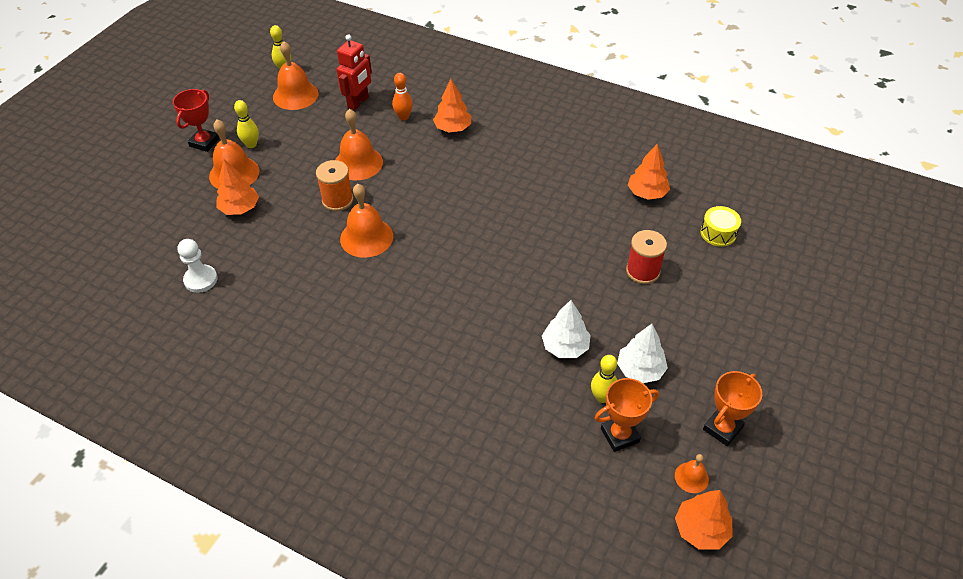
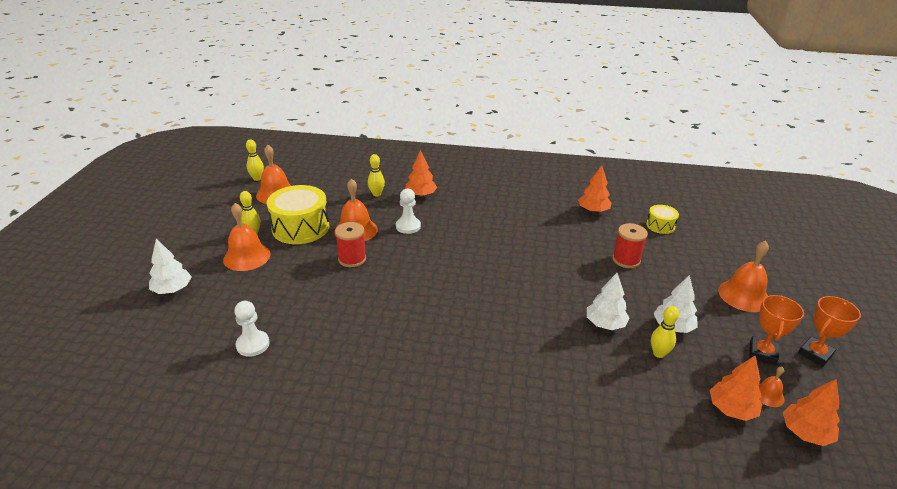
camera: 20 degrees left, 15 degrees down
red trophy [173,89,220,152] -> none
orange tree [217,159,259,215] -> orange tree moved to [710,355,762,421]
orange spool [316,160,353,211] -> red spool [335,222,366,267]
red robot [337,34,372,110] -> none
orange bell [340,184,393,258] -> orange bell moved to [718,241,769,312]
orange bowling pin [392,73,413,121] -> yellow bowling pin [368,154,385,196]
orange trophy [595,378,659,452] -> orange trophy moved to [798,296,861,367]
none -> white tree [149,239,192,294]
none -> yellow drum [267,185,329,244]
none -> white pawn [396,189,421,234]

